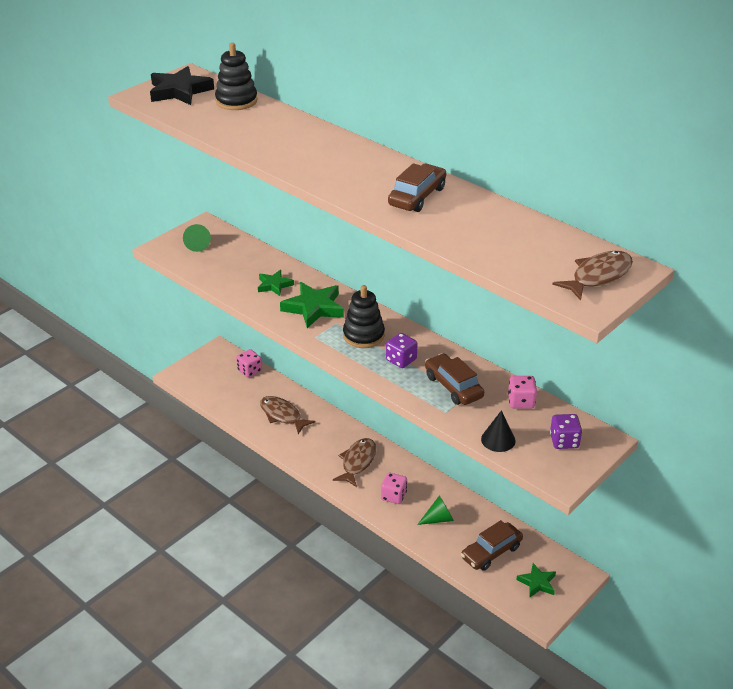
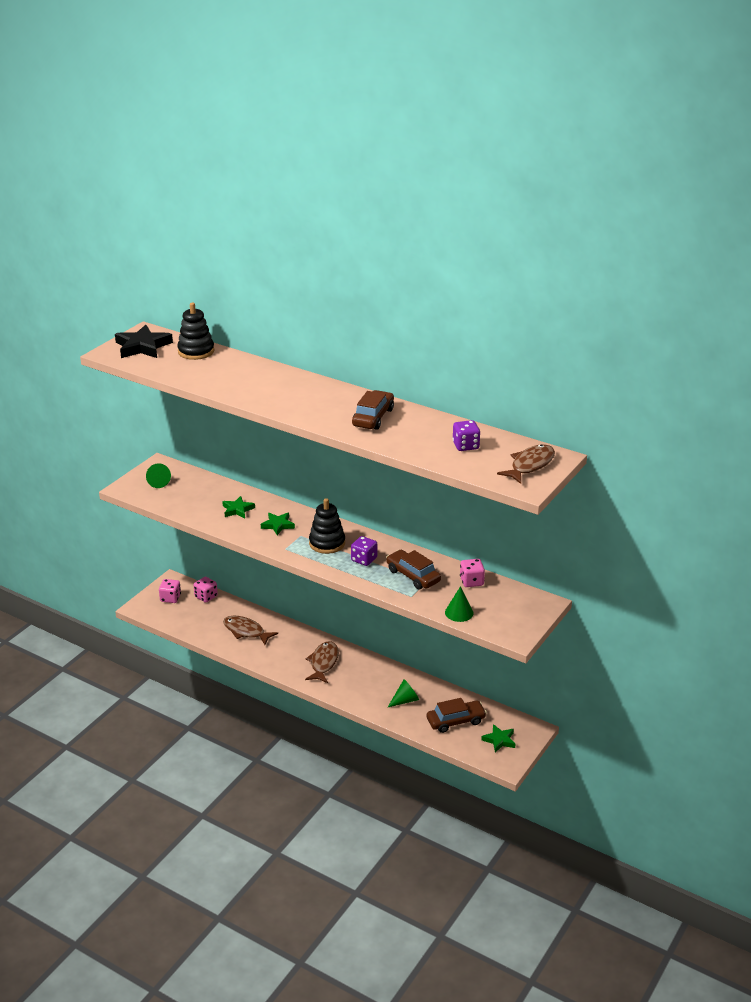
camera: 10 degrees left, 5 degrees down
green star [280,282,344,328] -> green star [261,513,295,535], size x0.60
pink dice [381,473,407,504] -> pink dice moved to [159,579,181,603]
brown car [461,520,523,571] -> brown car turned 150 degrees counterclockwise [427,698,487,733]
black cone [481,410,516,452] -> green cone [445,586,474,622]
purple dice [550,414,582,449] -> purple dice moved to [452,420,480,451]

